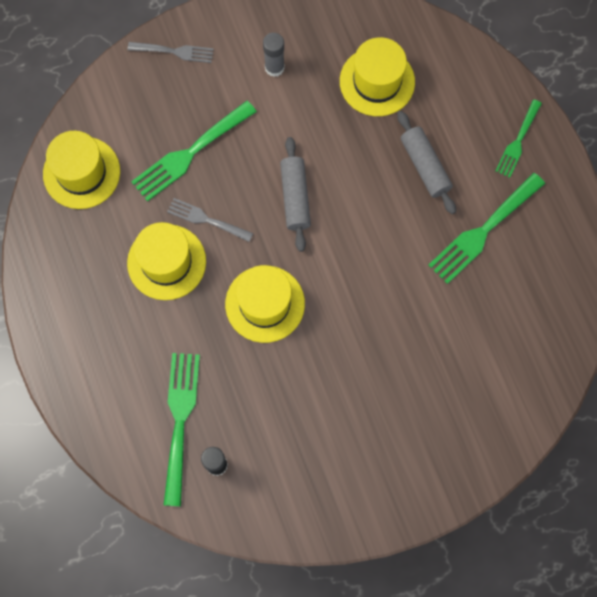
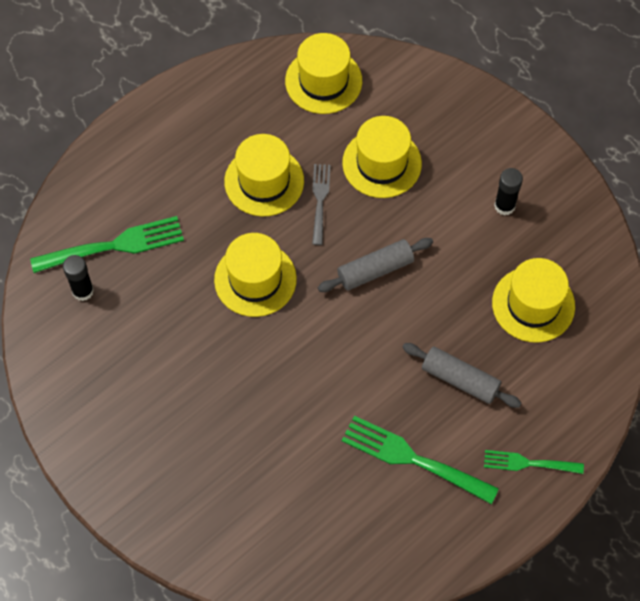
camera: 70 degrees right, 10 degrees down
grey fork [128,42,214,63] -> none
green fork [131,101,257,202] -> yellow hat [342,116,422,198]
grey glue stick [263,33,285,77] -> black glue stick [494,168,523,216]
grey rolling pin [397,111,456,214] -> grey rolling pin turned 75 degrees clockwise [402,343,521,408]

